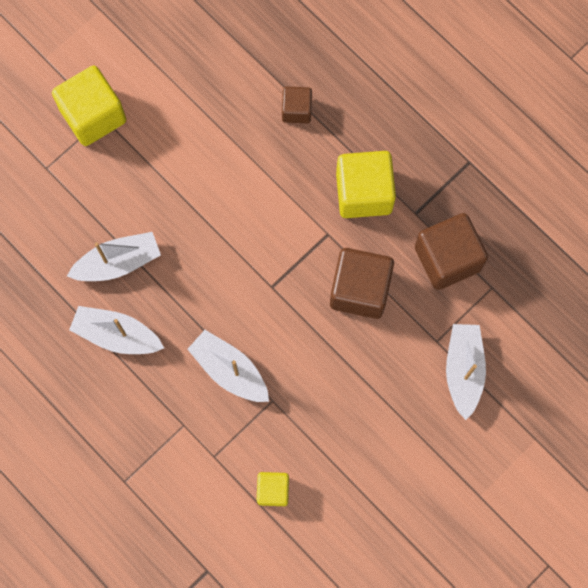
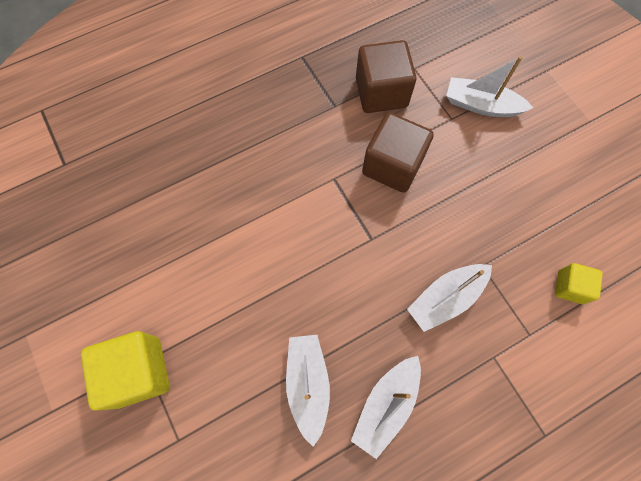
camera: 75 degrees left, 5 degrees down
brown cube [282,87,312,123] -> none
yellow cube [336,151,396,218] -> none

